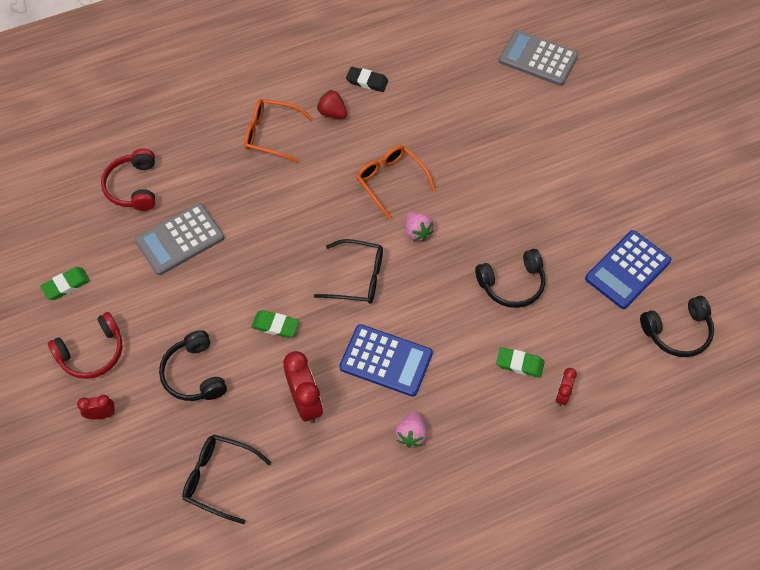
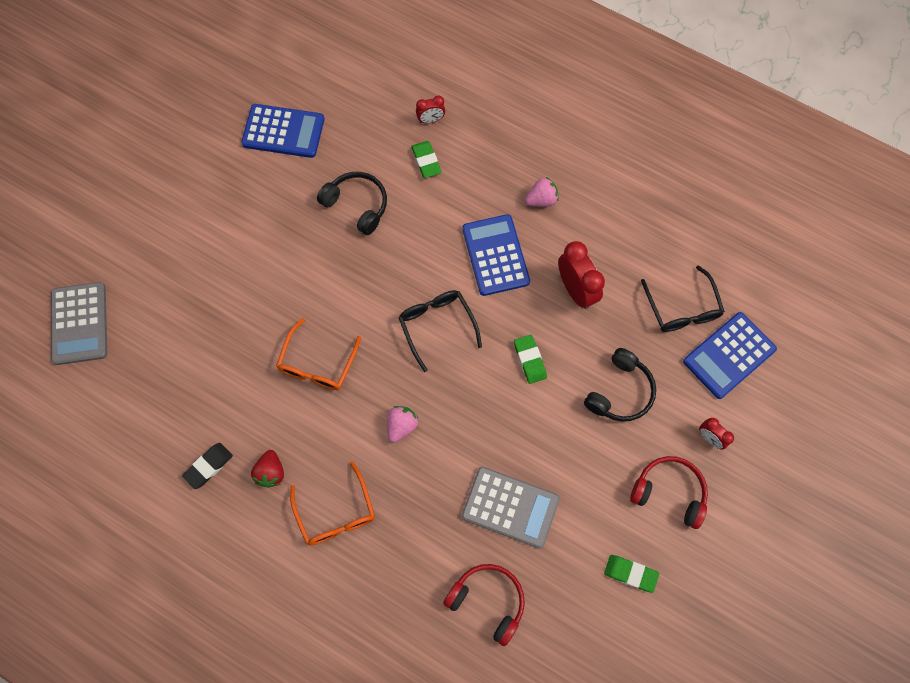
camera: 125 degrees left, 10 degrees up
red headphones [101,149,155,211] -> red headphones turned 105 degrees counterclockwise [443,564,525,646]
red clock [283,351,323,423] -> red clock turned 120 degrees clockwise [558,241,605,309]
black eraser [346,67,388,92] -> black eraser turned 60 degrees clockwise [182,443,233,489]
pink strawberry [405,212,434,241] -> pink strawberry moved to [387,406,419,442]
black headphones [640,296,714,357] -> none
none -> blue calculator [683,312,777,399]

